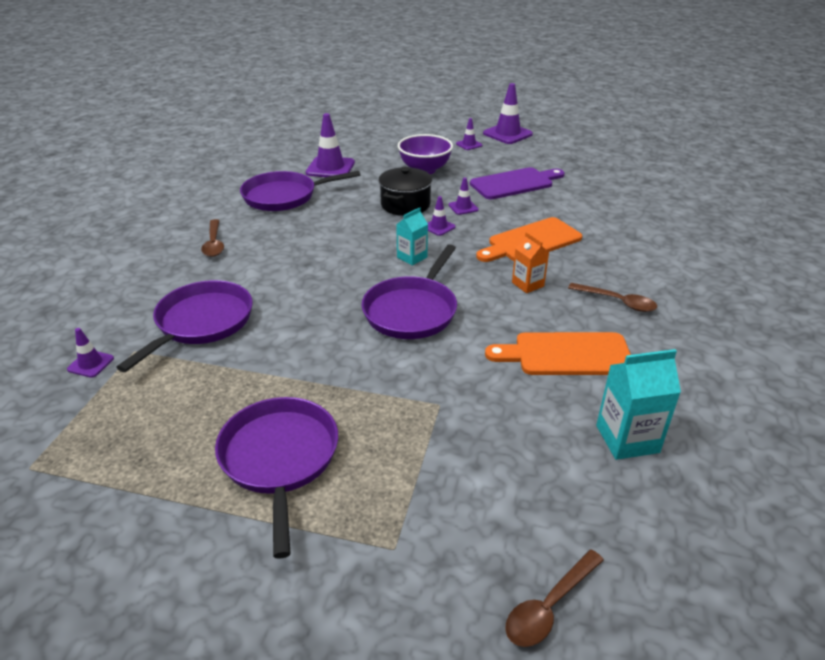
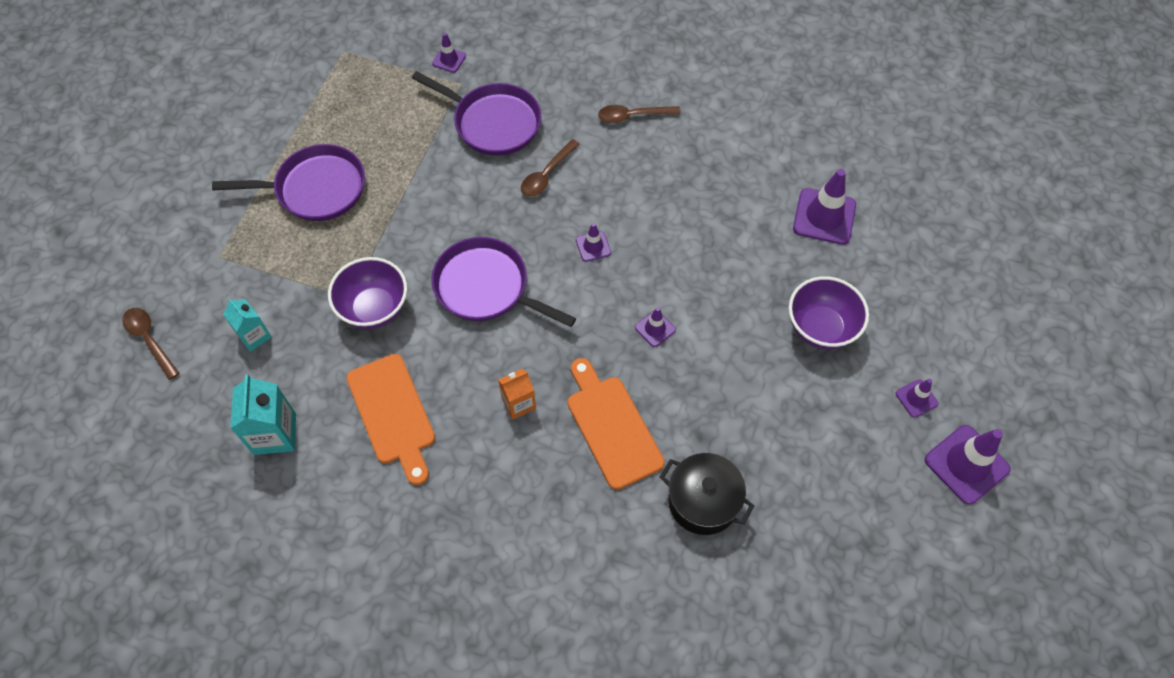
camera: 95 degrees right, 25 degrees up
purple pan [240,171,360,211] -> none
black pot [379,167,432,216] -> black pot moved to [660,453,754,535]
turquoise carton [396,207,428,266] -> turquoise carton moved to [223,298,272,352]
purple traffic cone [448,178,479,215] -> purple traffic cone moved to [576,223,611,262]
purple cutting board [470,167,564,199] -> none
orange cutting board [485,332,631,375] -> orange cutting board turned 150 degrees clockwise [346,354,435,485]
brown spoon [568,283,657,312] -> brown spoon moved to [521,139,580,197]
none -> purple bowl [328,257,407,329]

